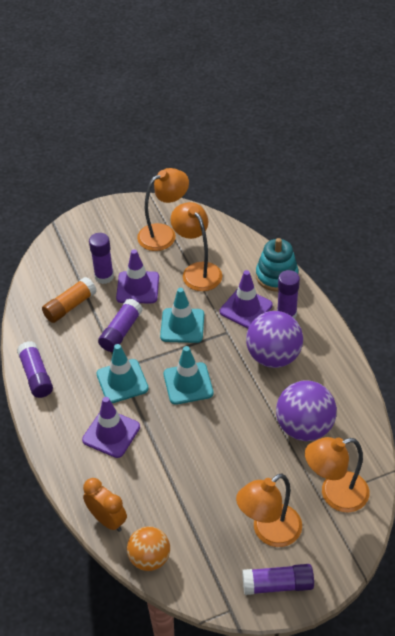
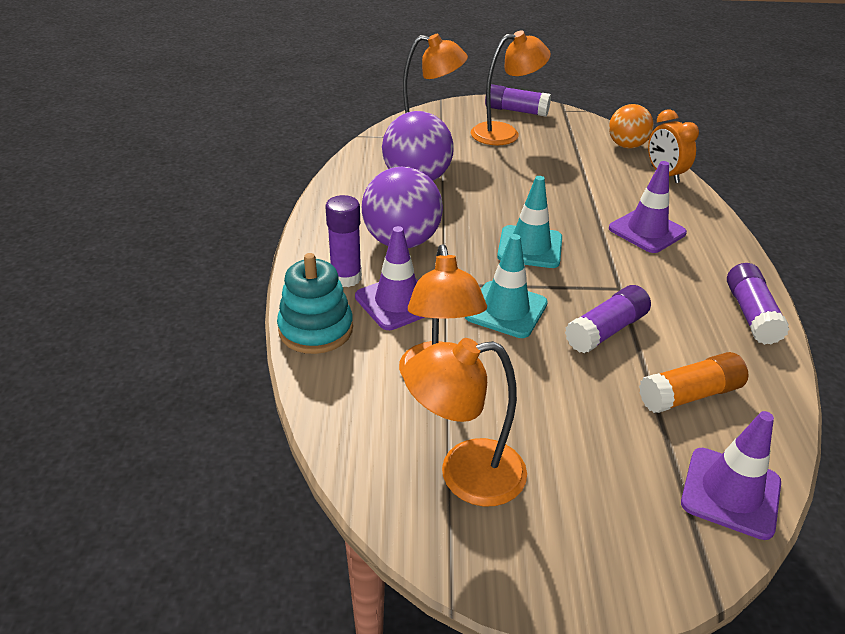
camera: 160 degrees left, 10 degrees down
purple glue stick [89,233,114,284] -> none
turquoise traffic cone [97,344,149,403] -> none
purple traffic cone [116,249,159,303] -> purple traffic cone moved to [681,411,781,540]

